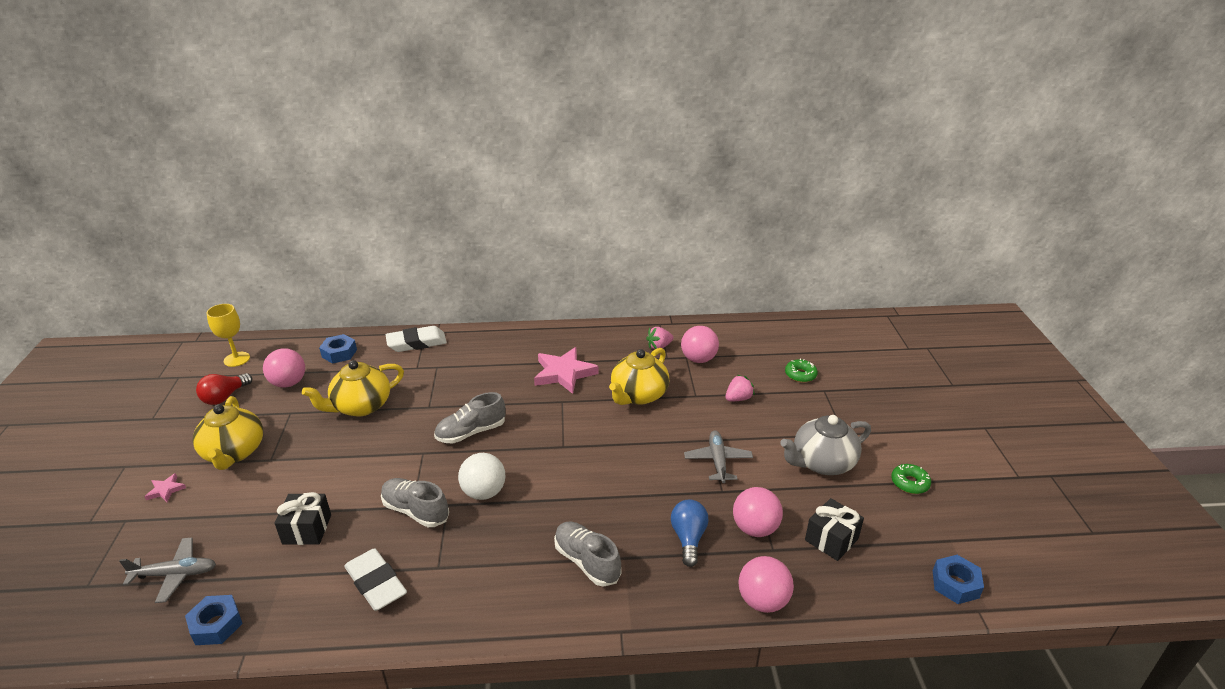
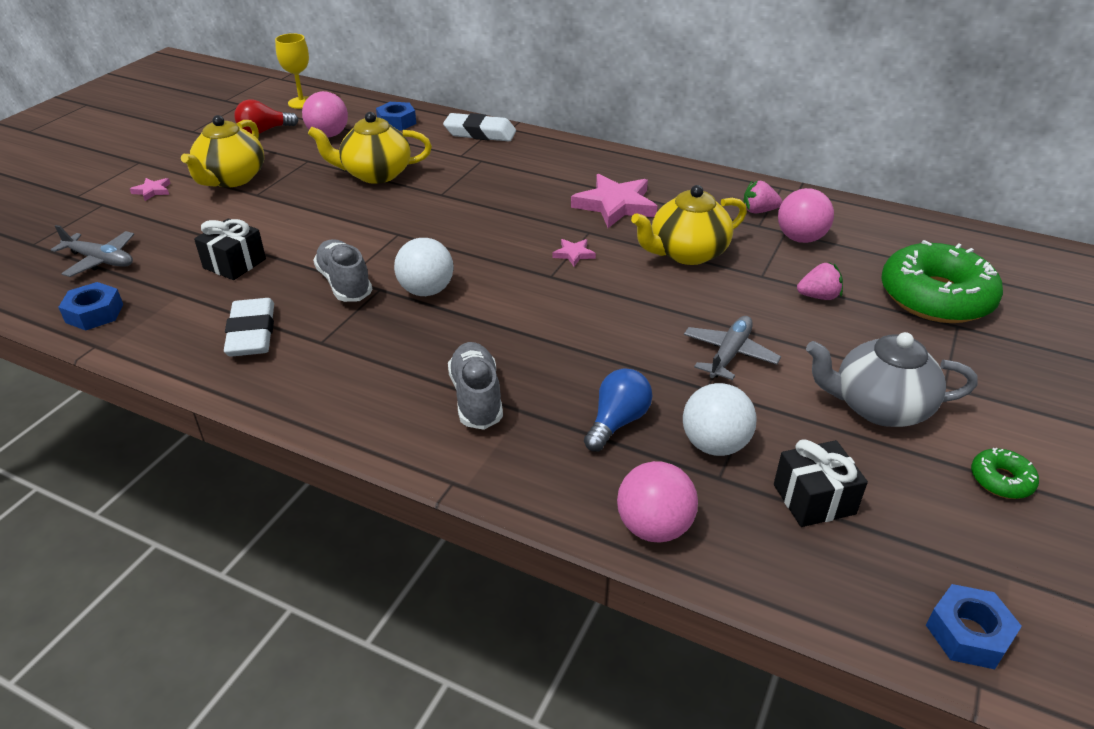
camera: 30 degrees right, 5 degrees up
grey shoe [434,392,506,443] -> none
pink ball [733,487,783,537] -> white ball [683,383,757,456]
green donut [785,359,818,383] -> green donut [881,240,1003,323], size x2.32
none -> pink star [553,239,596,266]

